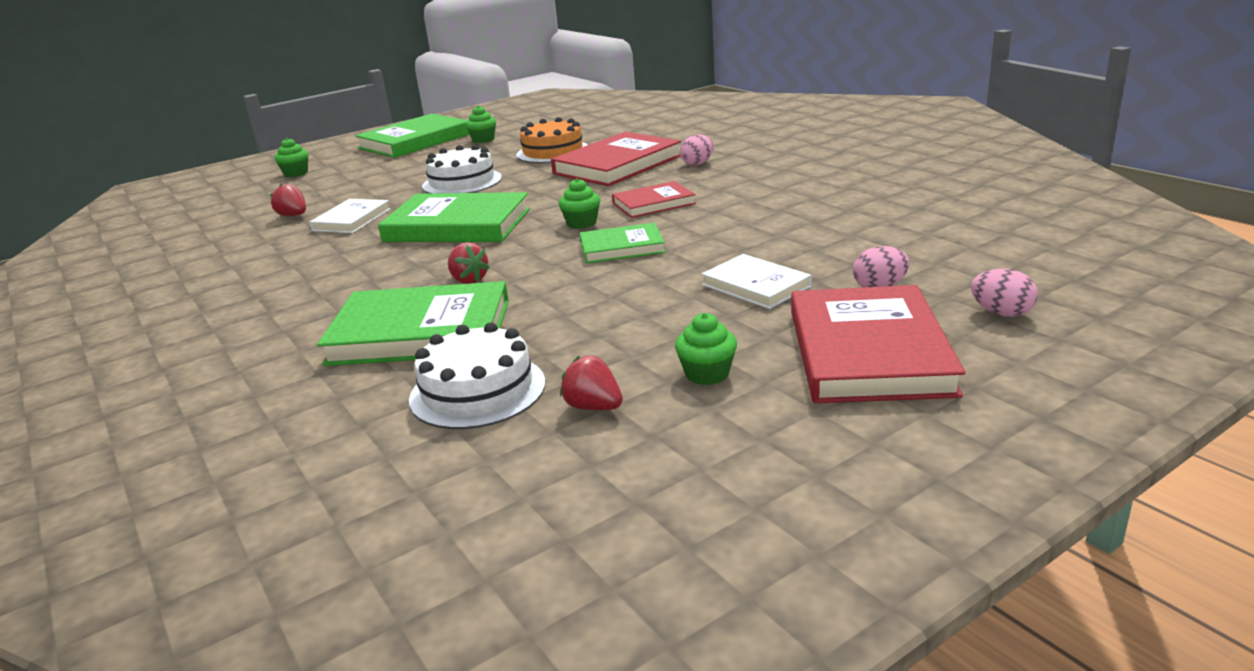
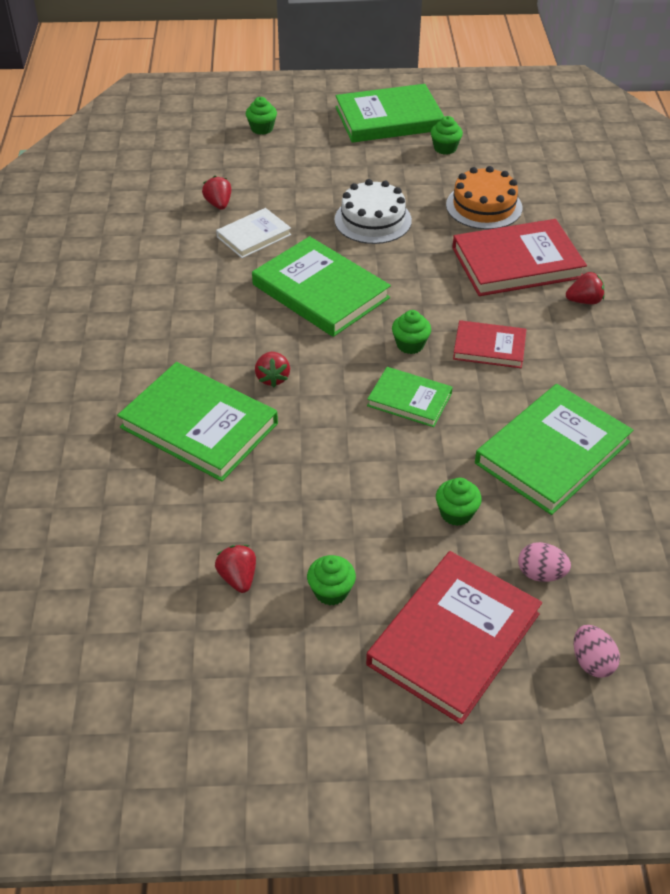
camera: 30 degrees right, 20 degrees up
white cake [409,322,545,429] -> none
pink egg [680,135,714,166] -> red strawberry [566,272,605,304]
white book [701,254,812,309] -> green cupcake [436,478,482,526]
none -> green book [475,384,633,515]

